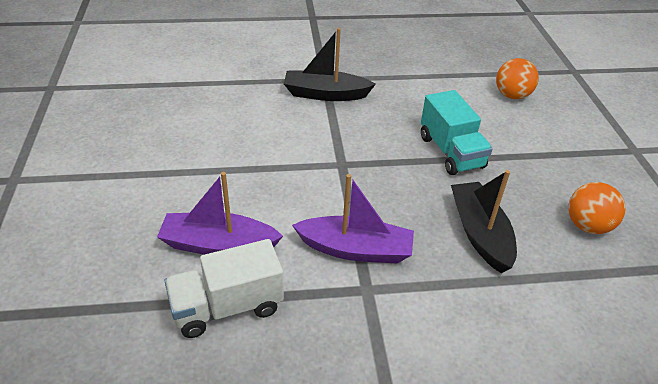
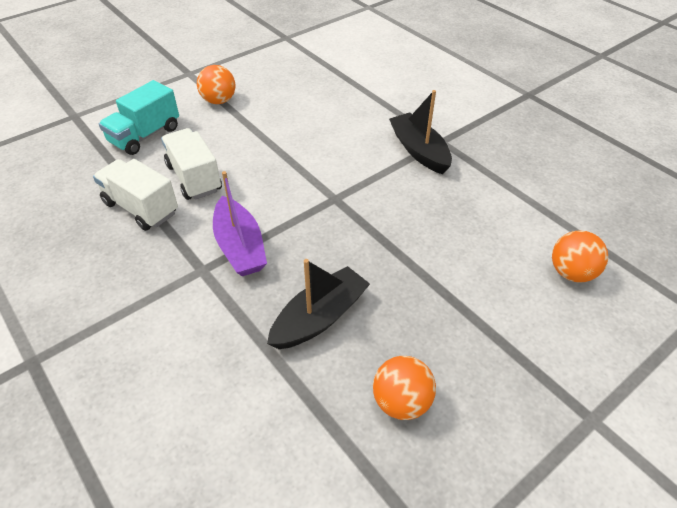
camera: 60 degrees right, 5 degrees up
purple boat [157,172,283,255] -> white truck [161,128,222,200]
turquoise truck [421,90,493,175] -> turquoise truck moved to [99,80,179,155]
none -> orange ball [197,65,235,104]

